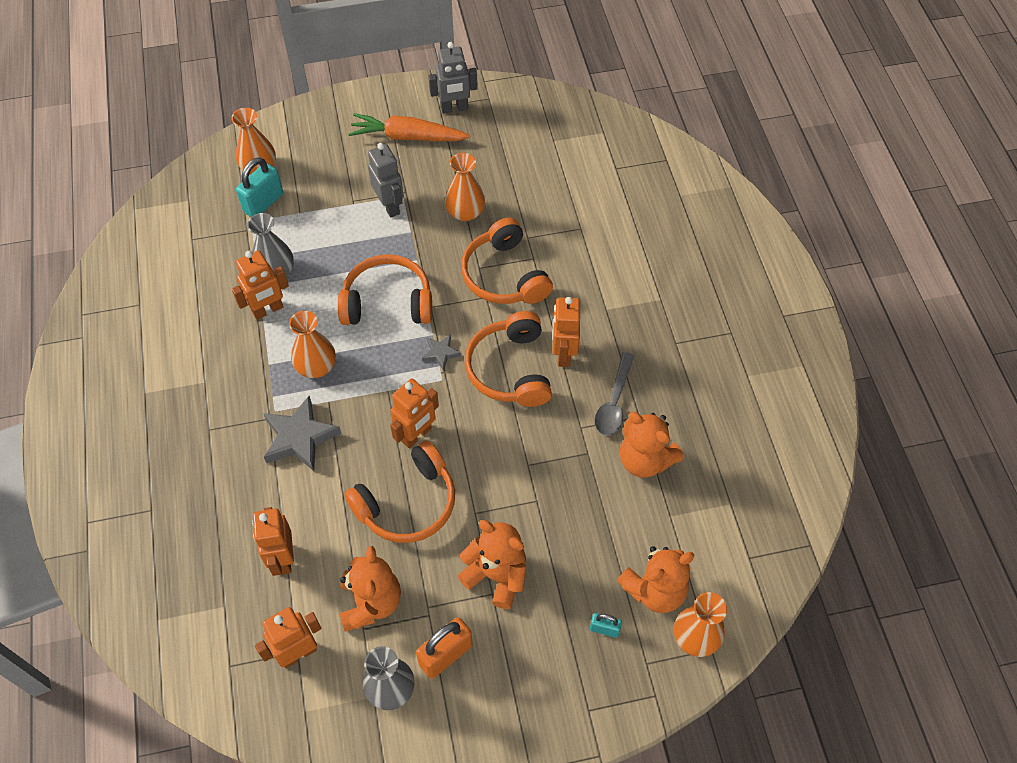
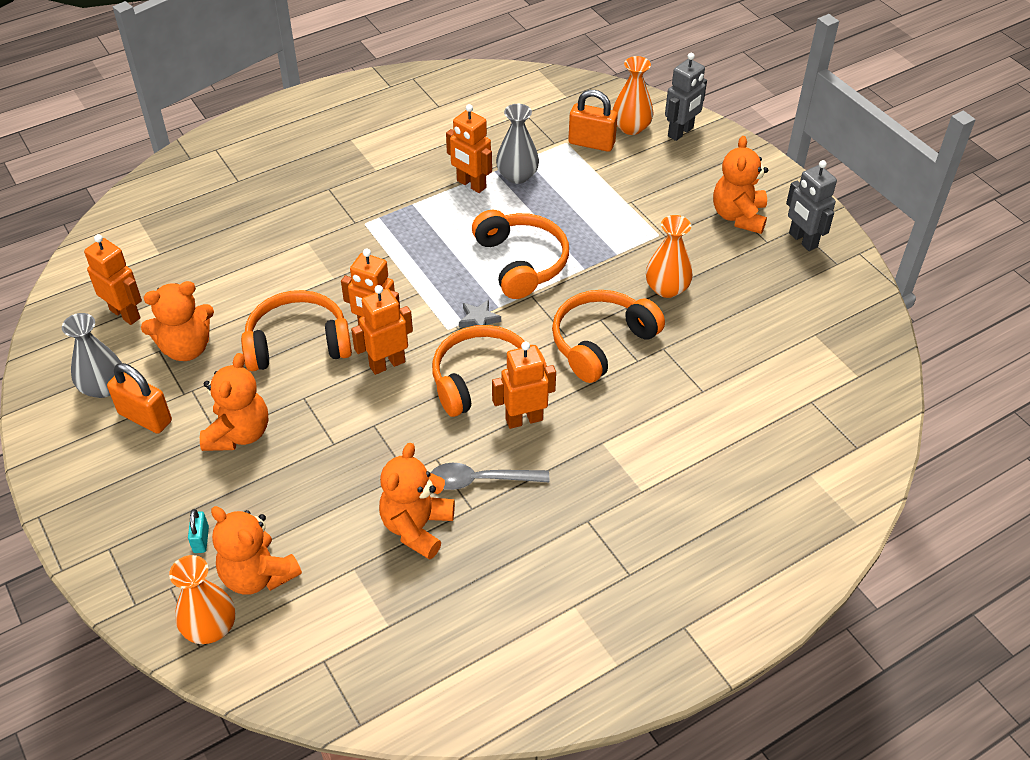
camera: 70 degrees right, 10 degrees down
turquoise padlock [236,157,283,217] -> orange padlock [568,90,618,152]
orange robot [252,507,294,576] -> orange robot moved to [351,285,413,375]
grey star [263,396,341,471] -> none
orange vase [289,311,336,378] -> none
orange headphones [344,441,455,543] -> orange headphones turned 135 degrees clockwise [241,290,352,371]
orange carrot [349,113,470,141] -> orange teddy bear [713,136,768,234]
grey robot [368,143,404,217] -> grey robot moved to [665,53,707,141]

